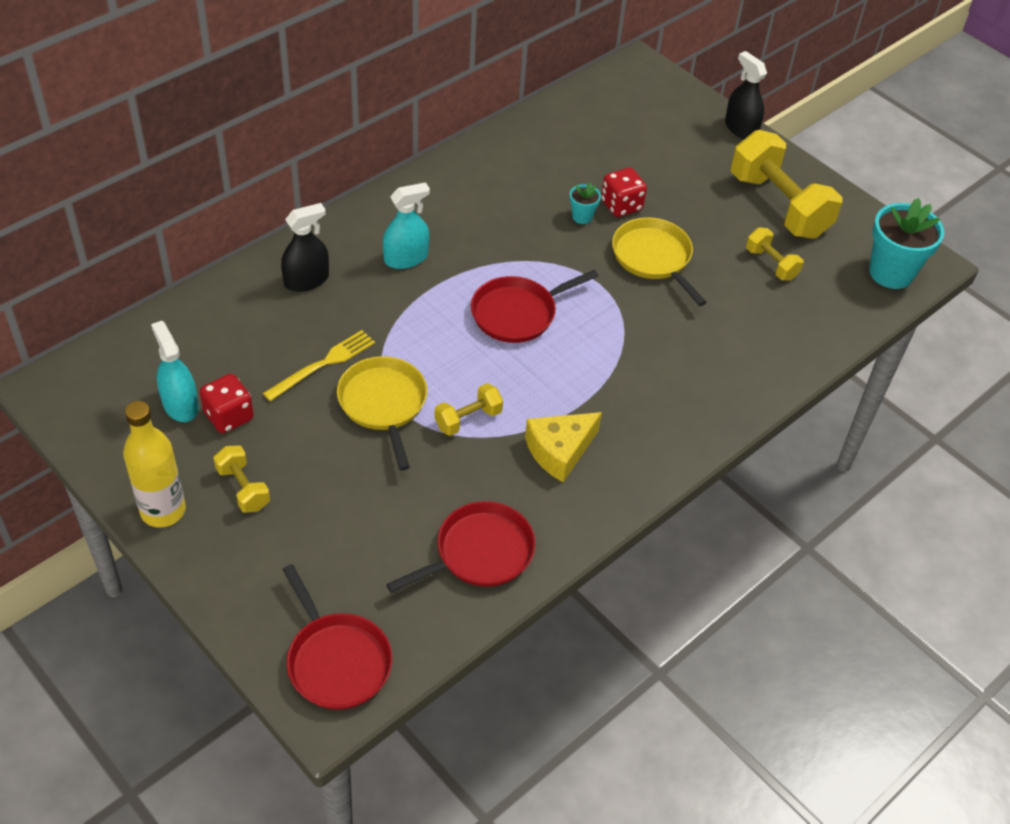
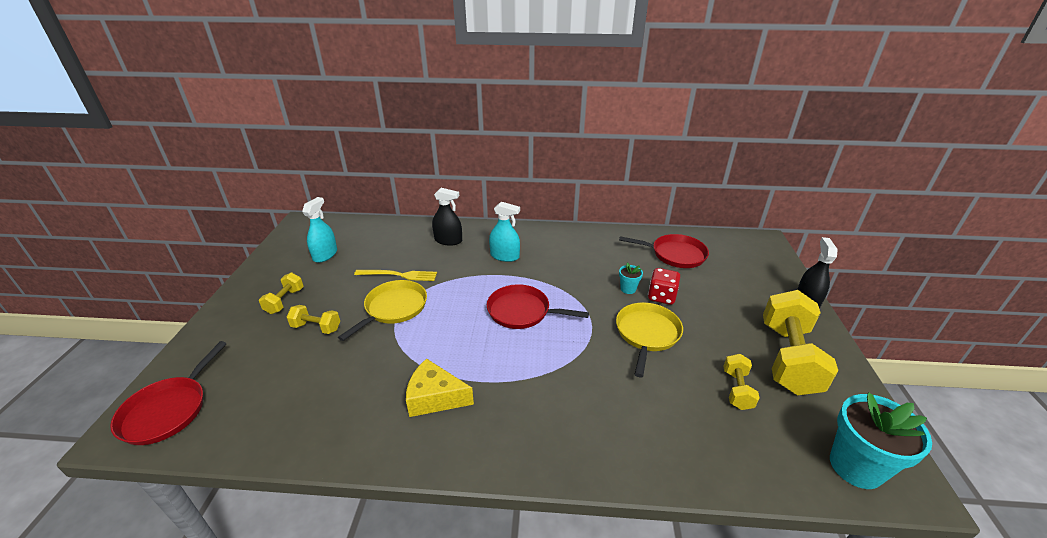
camera: 50 degrees right, 15 degrees down
yellow bottle [123,401,186,528] -> none
red dice [200,374,254,433] -> none
red pan [386,501,535,593] -> red pan moved to [619,234,709,268]
yellow dumbbell [435,383,503,436] -> yellow dumbbell moved to [286,305,340,334]

